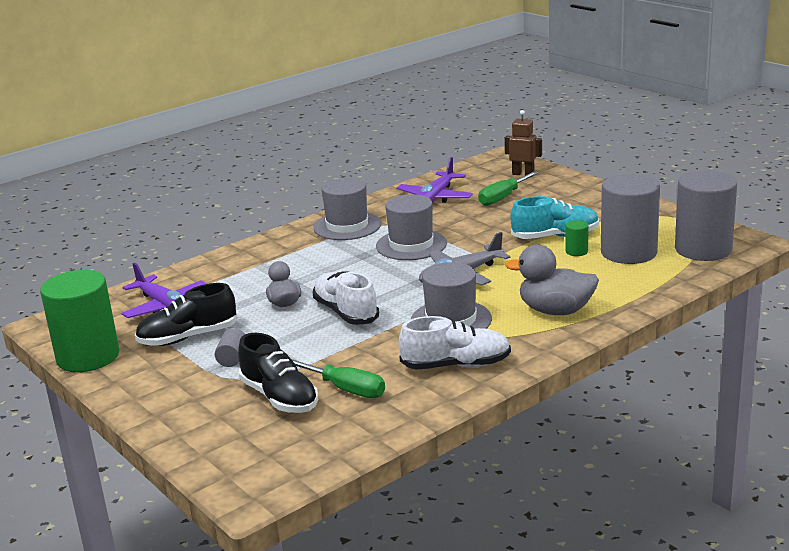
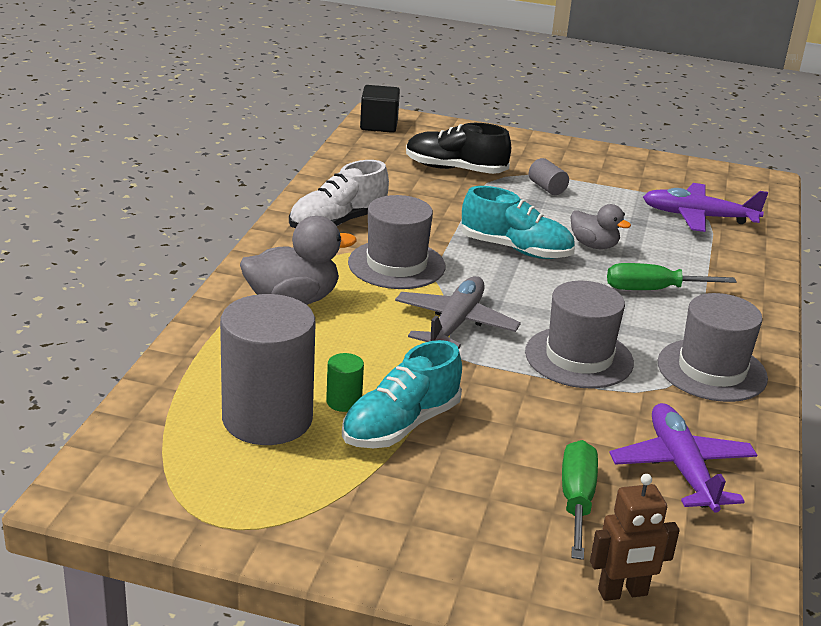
camera: 140 degrees right, 5 degrees up
green cylinder [40,270,119,372] -> none
black shoe [135,283,237,346] -> none
green screwdriver [292,359,385,398] -> green screwdriver moved to [607,263,737,290]
white shoe [313,271,379,325] -> turquoise shoe [461,186,575,259]
grey cylinder [675,170,737,261] -> none
none -> black cube [360,85,400,133]

